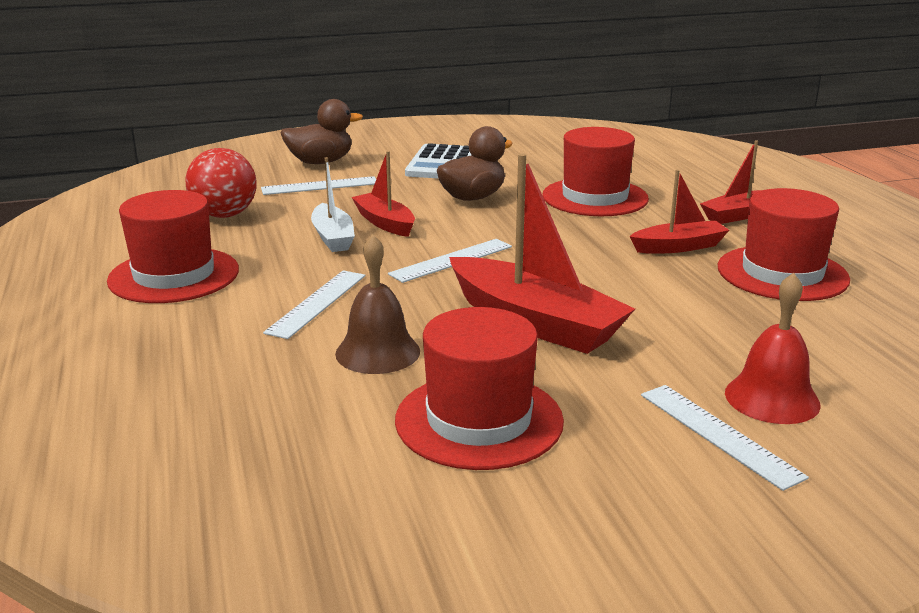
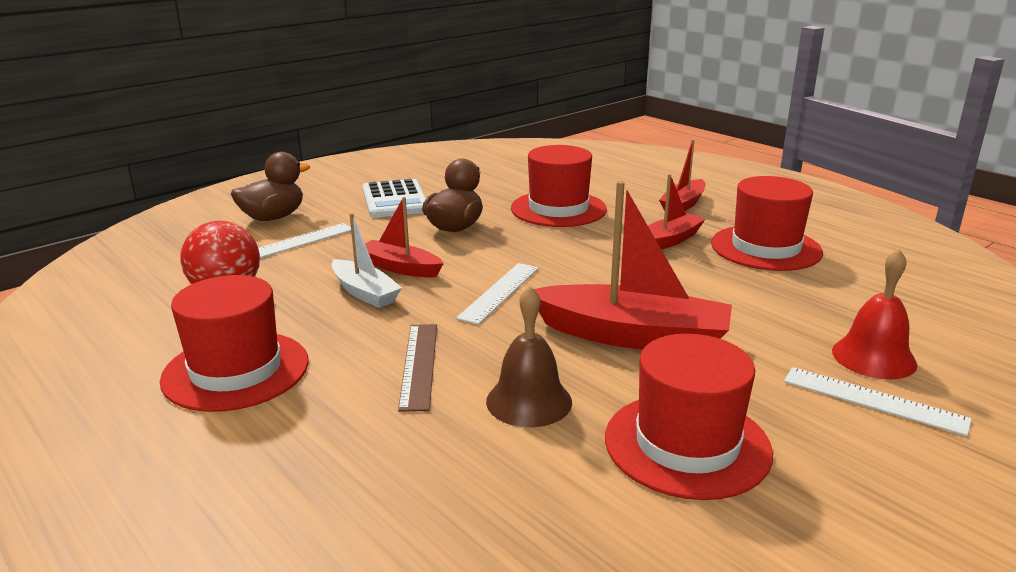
camera: 25 degrees left, 0 degrees up
white ruler [263,270,365,339] -> brown ruler [398,324,437,412]

